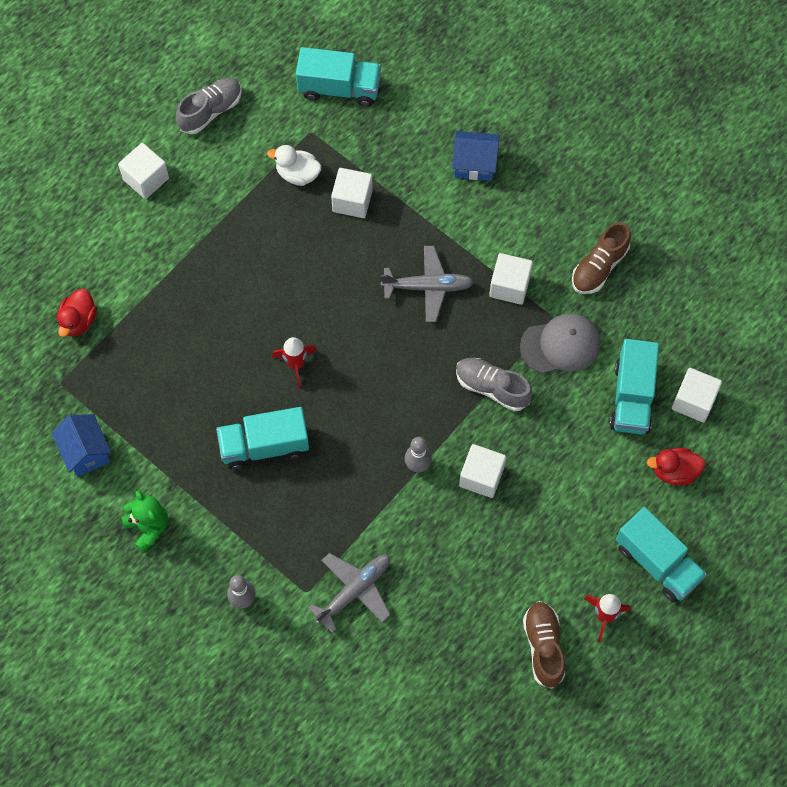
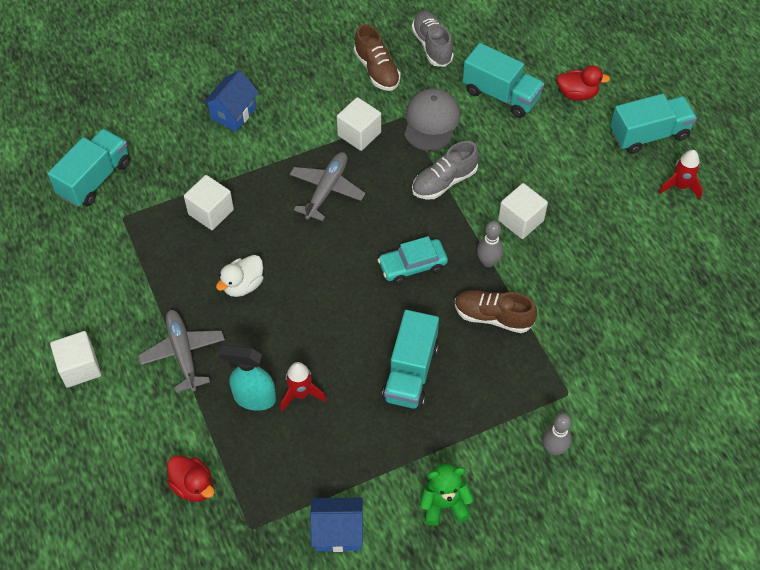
camera: 65 degrees left, 10 degrees down
grey shoe [176,78,242,134] -> grey shoe moved to [412,11,454,67]
white duck [267,145,321,186] -> white duck moved to [216,255,263,297]
red rocket [272,337,317,389] -> red rocket moved to [280,362,326,411]
grey plane [308,553,391,633] -> grey plane moved to [138,310,225,393]
brown shoe [523,601,565,689] -> brown shoe moved to [455,290,537,333]
red duck [647,448,706,486] -> red duck turned 105 degrees counterclockwise [557,65,610,101]
white cube [672,368,722,422] -> none
none -> turquoise spray bottle [219,345,276,411]
none -> turquoise car [378,236,448,284]

